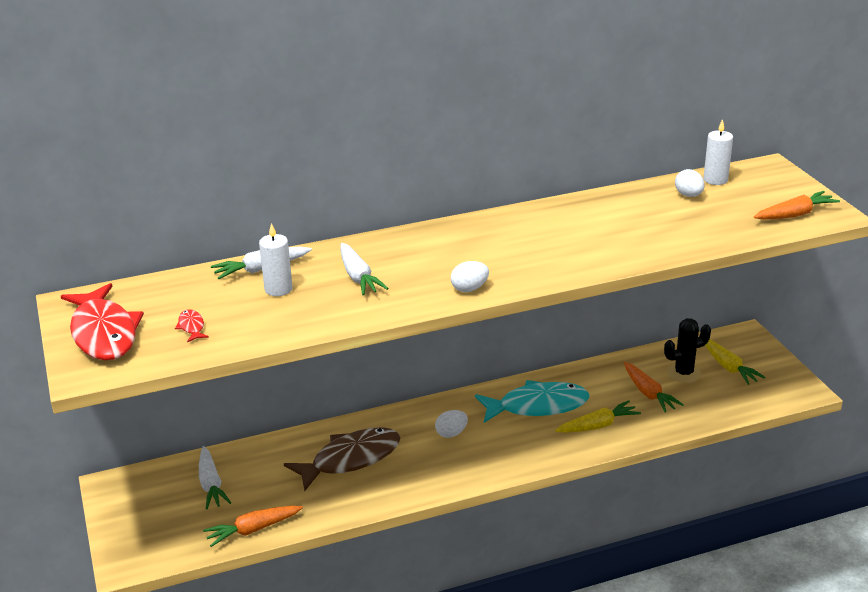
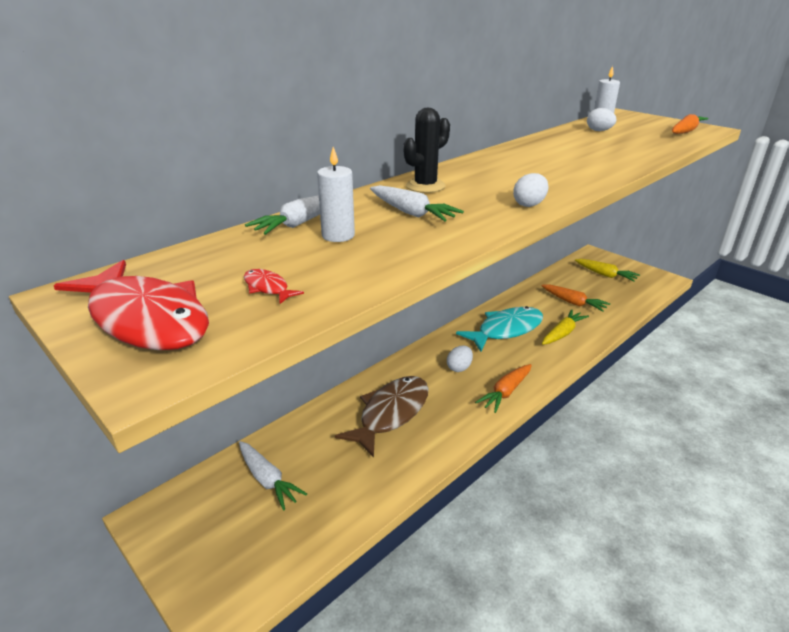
camera: 25 degrees left, 0 degrees up
orange carrot [203,506,303,547] -> orange carrot moved to [475,364,532,413]
black cactus [664,318,711,383] -> black cactus moved to [403,108,450,193]

